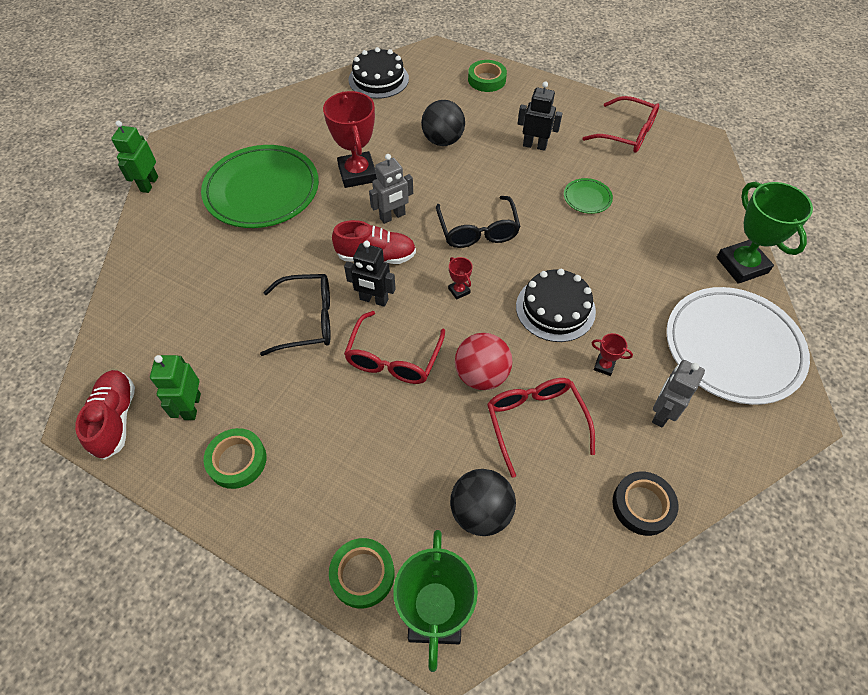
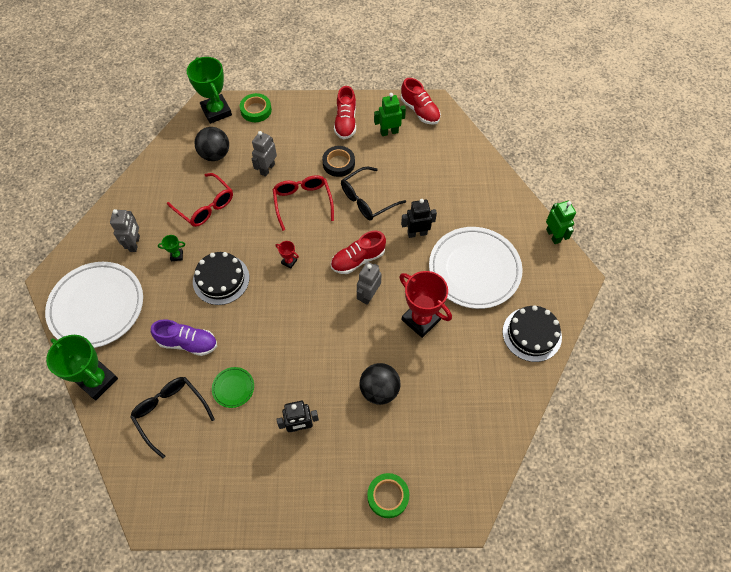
camera: 150 degrees right, 5 degrees up
green robot [150,355,201,420] -> green robot turned 75 degrees counterclockwise [374,93,406,136]
green plate [201,145,319,228] -> white plate [429,227,522,309]
green tape [204,428,266,489] -> red shoe [334,86,356,139]
black robot [344,241,396,307] -> black robot moved to [401,199,437,238]
black cake [349,47,409,99] -> black cake moved to [503,305,562,362]
black glasses [436,196,521,248] -> black glasses moved to [130,377,215,459]
red ball [455,333,512,390] -> none
red glasses [582,96,659,153] -> none
red trophy [592,333,633,376] -> green trophy [158,235,185,261]
black tape [613,472,678,536] -> black tape moved to [322,146,355,177]
none -> purple shoe [151,319,217,356]
none -> grey robot [252,131,277,177]

